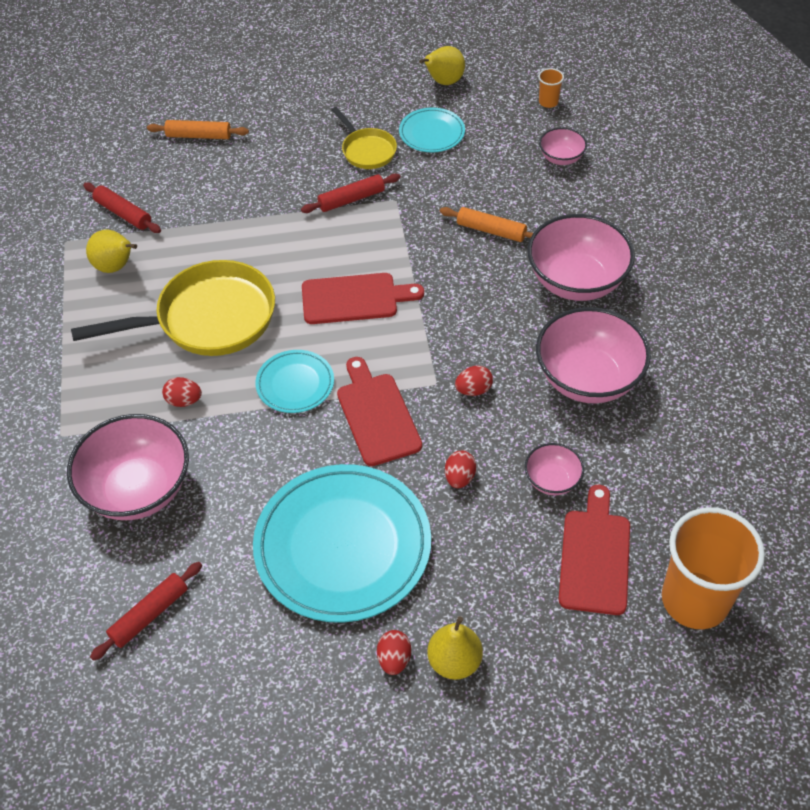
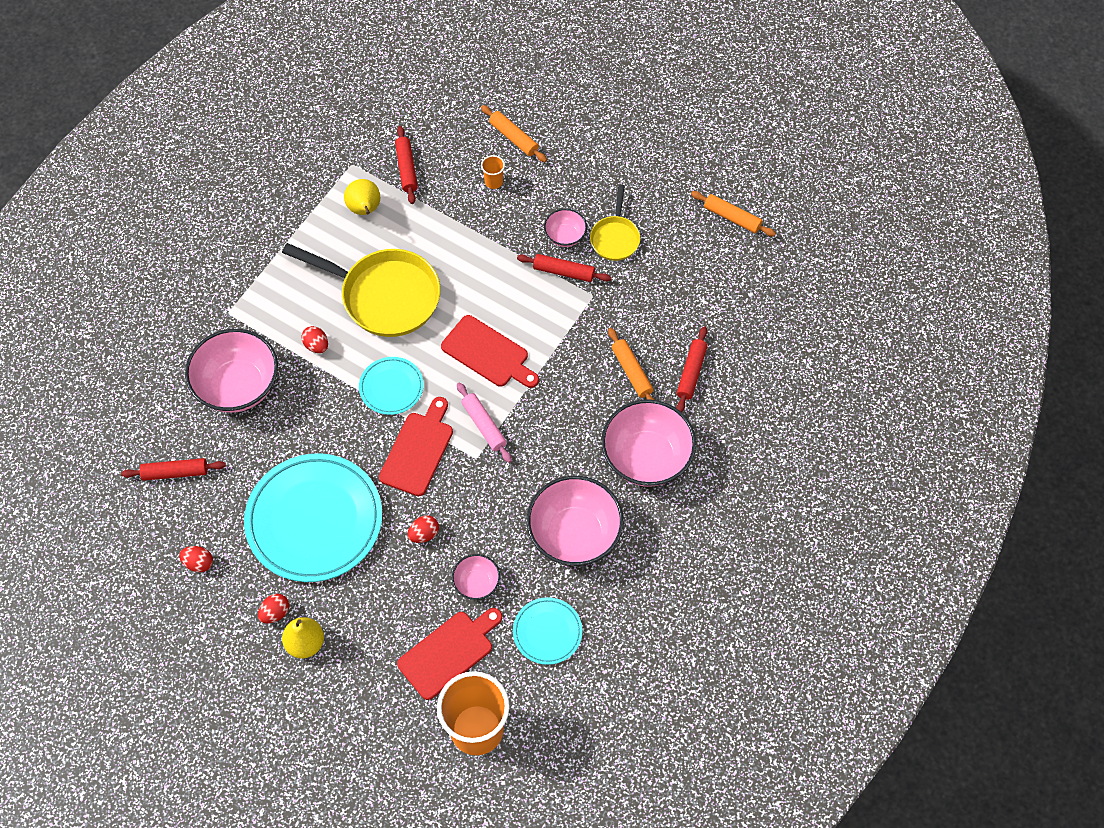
camera: 40 degrees right, 10 degrees up
turquoise plate [399,107,465,153] -> turquoise plate moved to [513,597,582,665]
yellow pear [419,46,465,85] -> orange rolling pin [691,191,776,237]
red egg [455,366,493,396] -> red egg moved to [179,546,213,572]
orange cup [538,68,564,108] -> orange cup moved to [481,155,505,189]
pink bowl [539,128,587,165] -> pink bowl moved to [544,209,587,247]
none -> pink rolling pin [457,382,512,463]
none -> red rolling pin [677,326,708,412]

